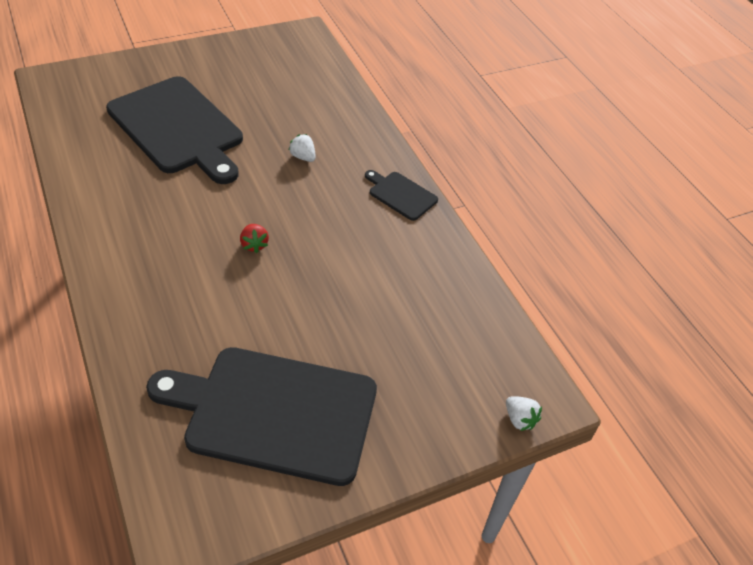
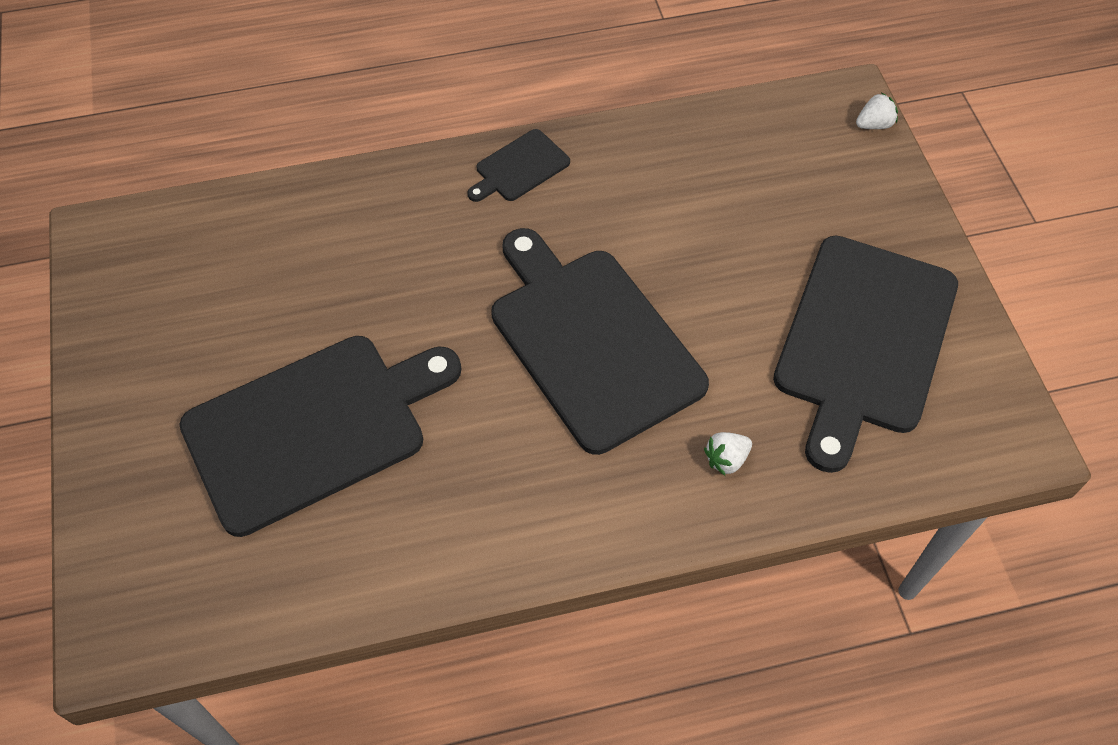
camera: 75 degrees left, 10 degrees up
red strawberry [240,224,269,253] -> black cutting board [491,228,709,455]
white strawberry [289,134,316,162] -> white strawberry moved to [704,432,752,476]

